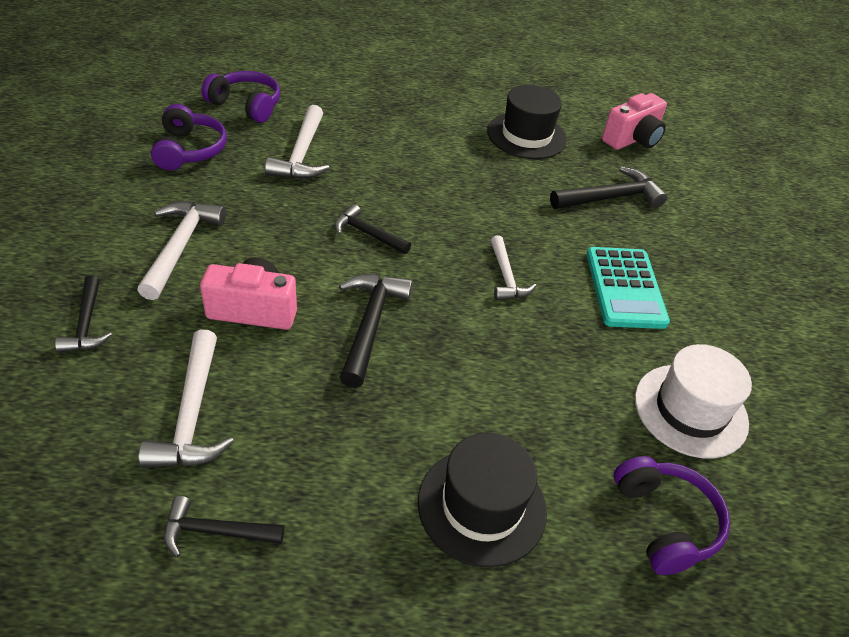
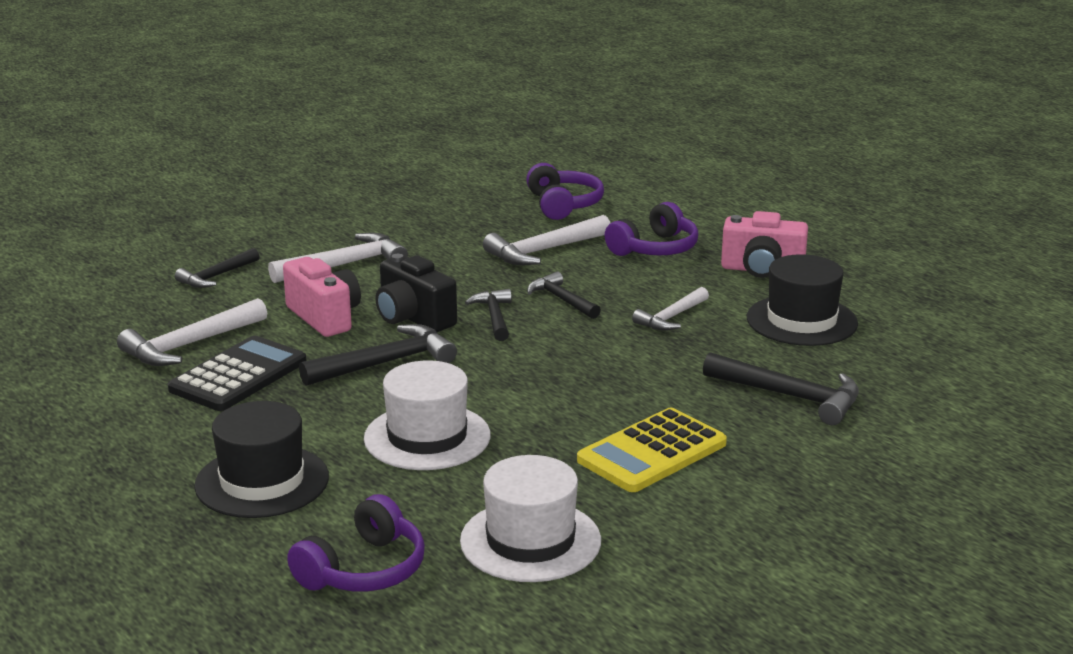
camera: 55 degrees right, 20 degrees down
purple headphones [151,104,227,170] -> purple headphones moved to [605,202,699,256]
black hammer [164,496,284,557] -> black hammer moved to [527,271,601,319]
white hammer [491,235,536,300] -> white hammer moved to [632,287,709,331]
turquoise calculator [587,247,670,329] -> yellow calculator [577,408,727,492]
pink camera [602,93,667,150] -> pink camera moved to [721,211,808,278]
none -> black calculator [168,336,306,411]
none -> white hat [364,360,490,470]
none -> black camera [375,254,457,332]

